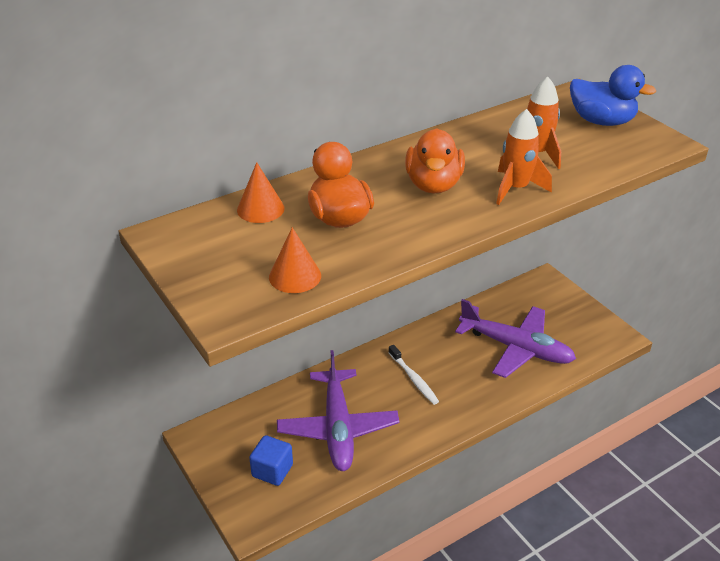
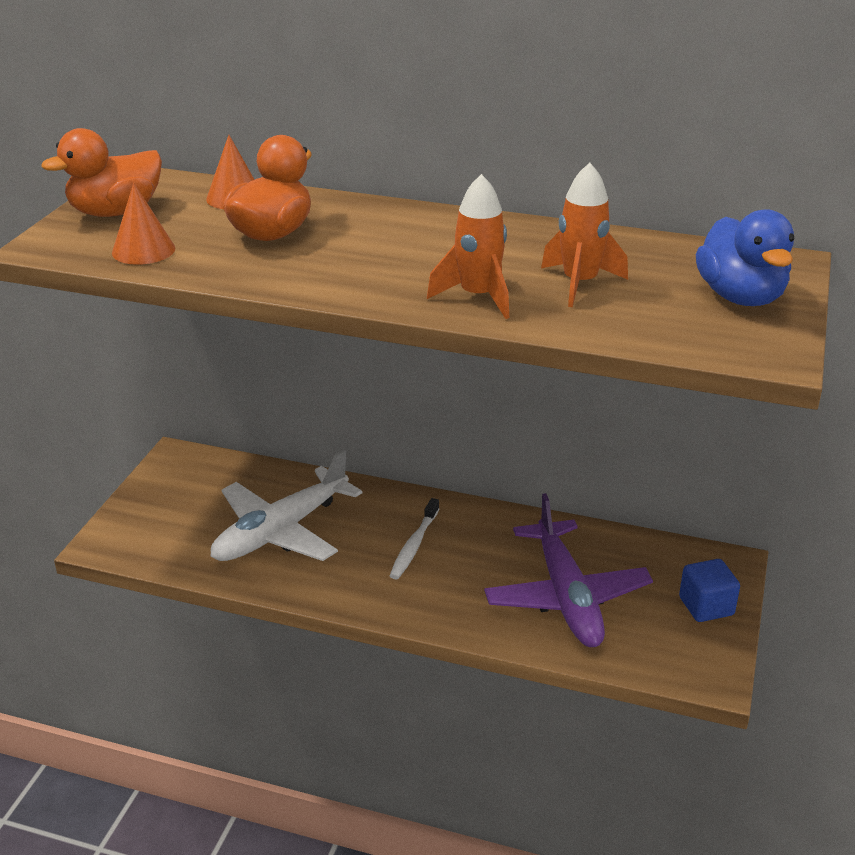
camera: 50 degrees right, 5 degrees down
blue cube [249,435,293,486] -> blue cube moved to [679,559,740,622]
purple plane [277,350,399,471] -> white plane [211,449,362,561]
orange duck [405,128,465,194] -> orange duck moved to [41,128,162,217]

